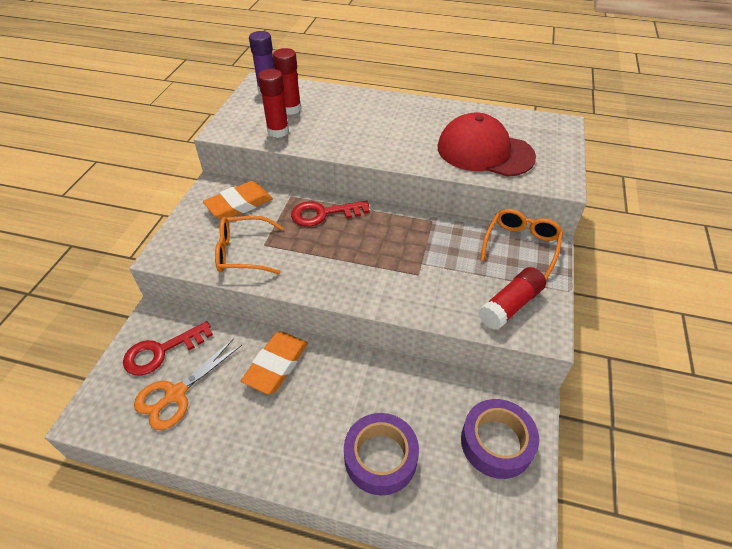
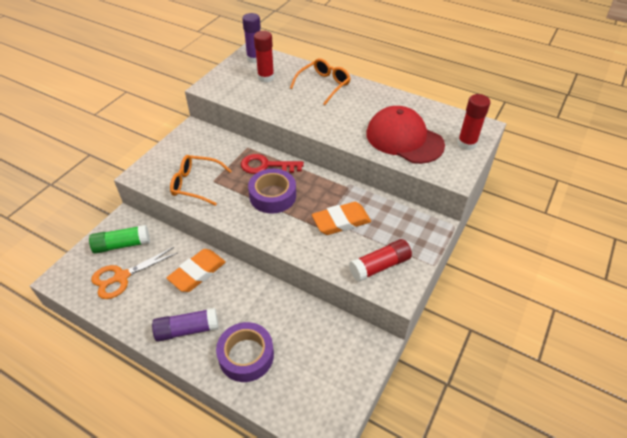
camera: 15 degrees right, 0 degrees up
red key [123,321,213,376] -> green glue stick [89,225,150,254]
orange eraser [203,181,273,219] -> orange eraser moved to [312,202,371,235]
red glue stick [258,69,289,138] -> red glue stick moved to [457,94,490,150]
purple tape [461,399,539,479] -> purple tape moved to [248,169,296,214]
orange glasses [480,209,563,280] -> orange glasses moved to [290,58,351,105]
none -> purple glue stick [152,308,219,342]

